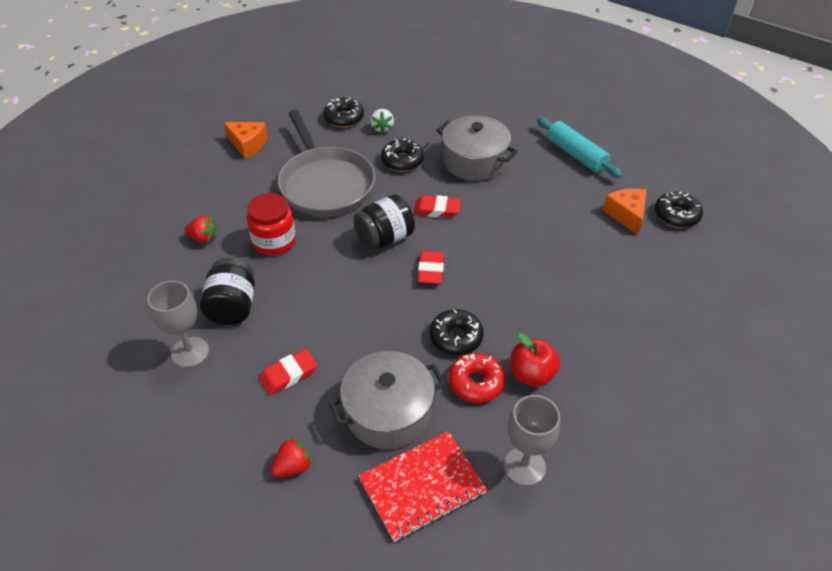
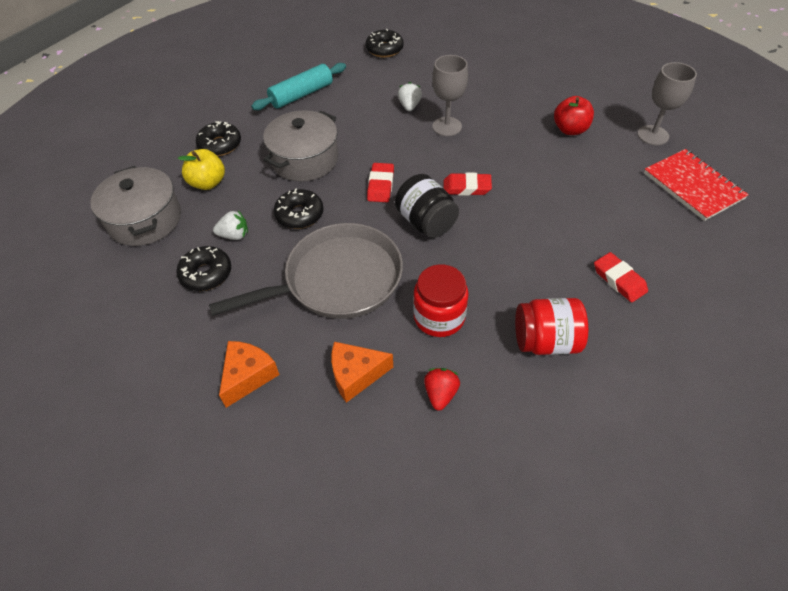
camera: 90 degrees left, 5 degrees up
grey goblet [147,281,209,368] -> grey goblet moved to [432,55,468,136]
black jar [200,258,255,325] -> red jar [515,298,588,355]
red strawberry [271,437,312,477] -> none
grey pot [329,351,445,449] -> grey pot moved to [90,166,181,246]
black donut [430,309,484,355] -> black donut moved to [196,121,241,156]
red donut [448,353,505,403] -> none
orange cheese [603,189,647,235] -> orange cheese moved to [331,342,393,403]
none -> yellow apple [178,149,225,190]
none -> white strawberry [398,82,422,111]

